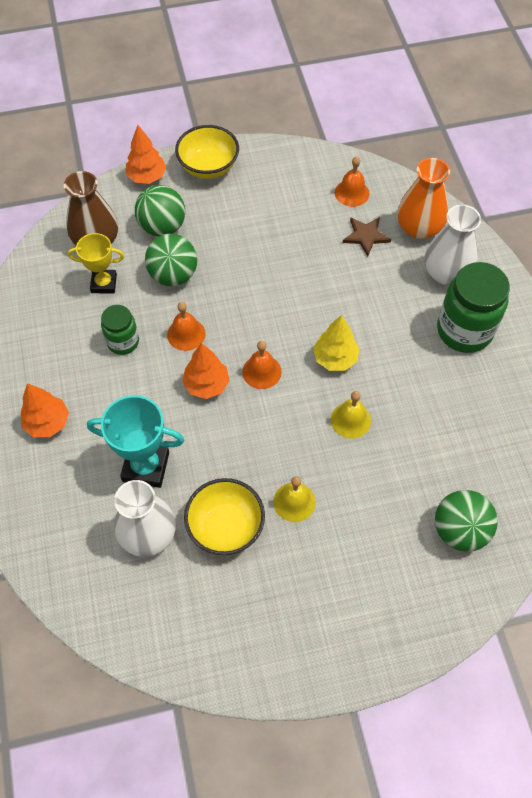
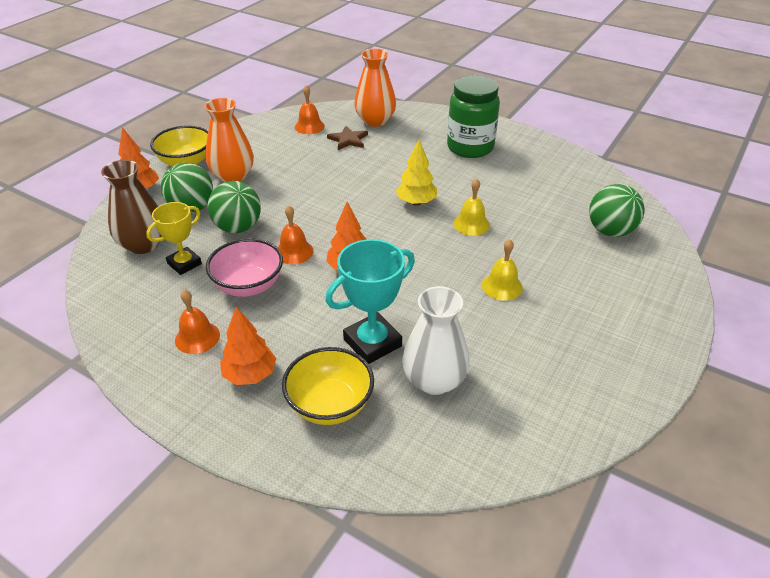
camera: 45 degrees left, 20 degrees down
green jar [101,305,139,355] -> pink bowl [206,238,283,297]
yellow bowl [184,478,265,555] -> yellow bowl moved to [282,347,374,425]
orange bell [242,341,282,389] -> orange bell moved to [175,289,220,354]
white vase [425,205,481,285] -> none
none -> orange vase [205,98,254,182]

